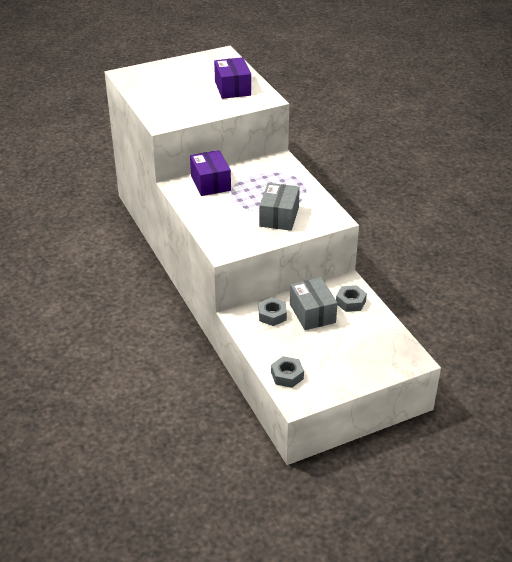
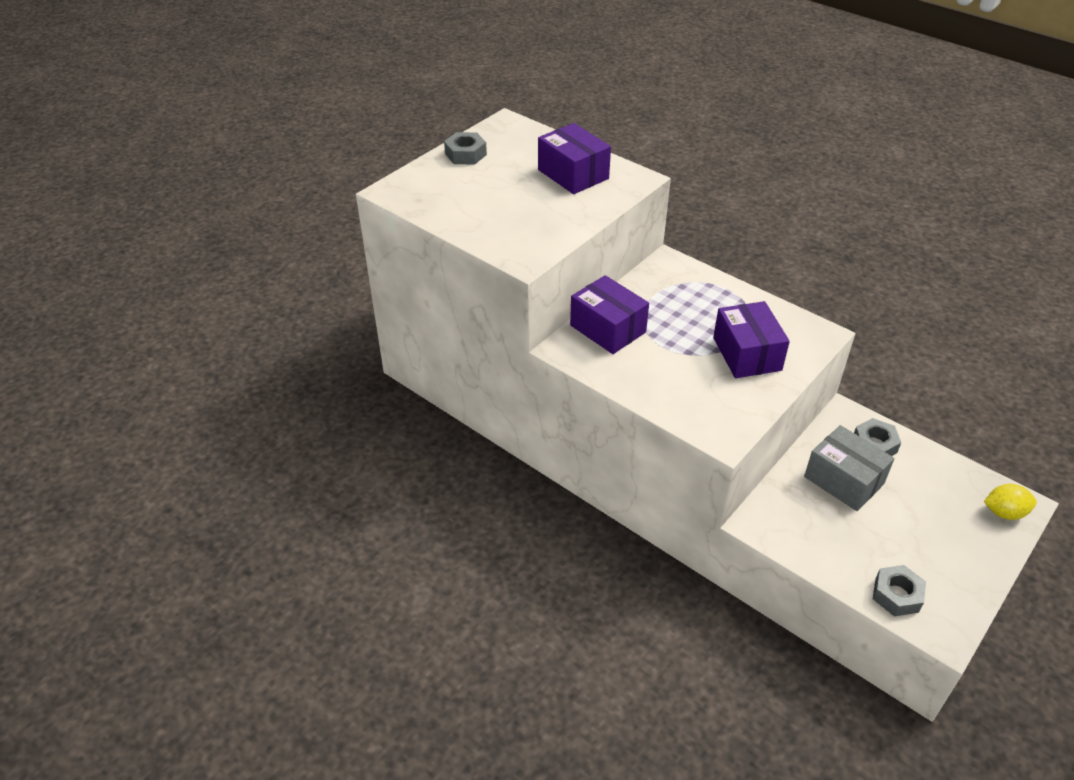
camera: 25 degrees left, 5 degrees up
grey box [259,183,300,231] -> purple box [713,301,790,378]
grey nut [259,297,287,326] -> grey nut moved to [444,132,487,165]
none -> yellow lemon [984,484,1037,520]

